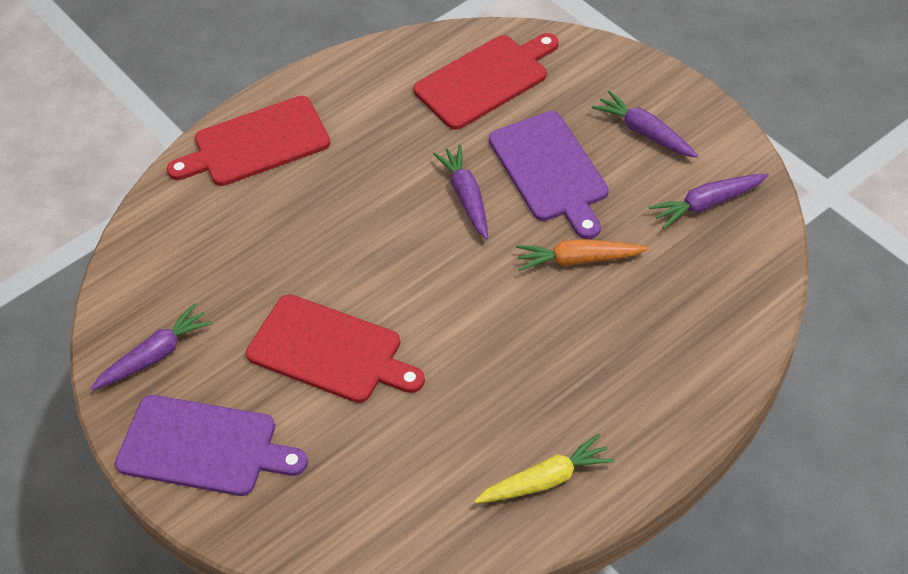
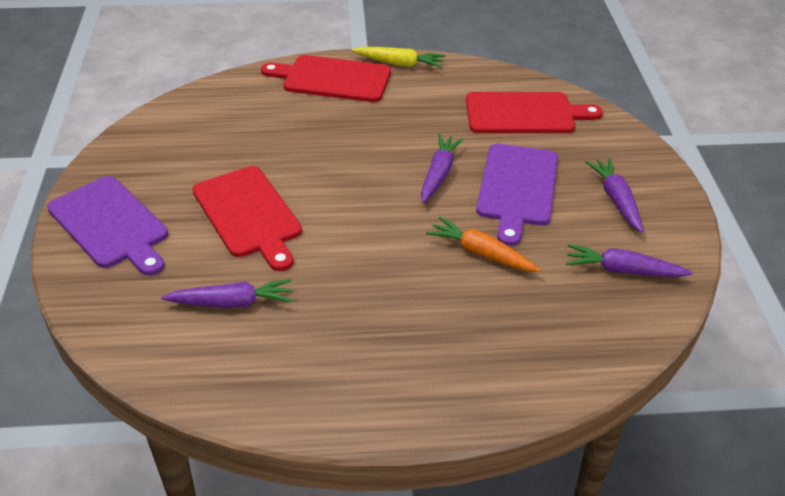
camera: 30 degrees right, 10 degrees down
purple carrot [91,303,213,390] -> purple carrot moved to [161,279,292,308]
yellow carrot [474,434,615,503] -> yellow carrot moved to [351,47,445,68]

